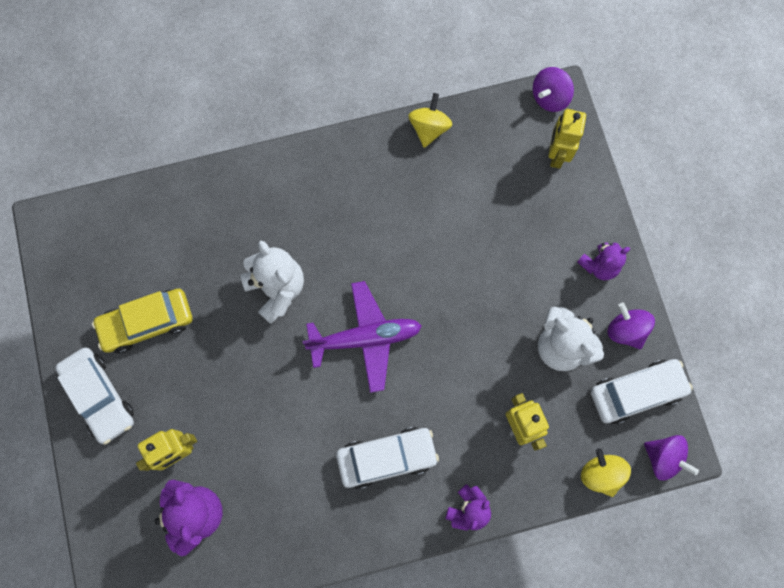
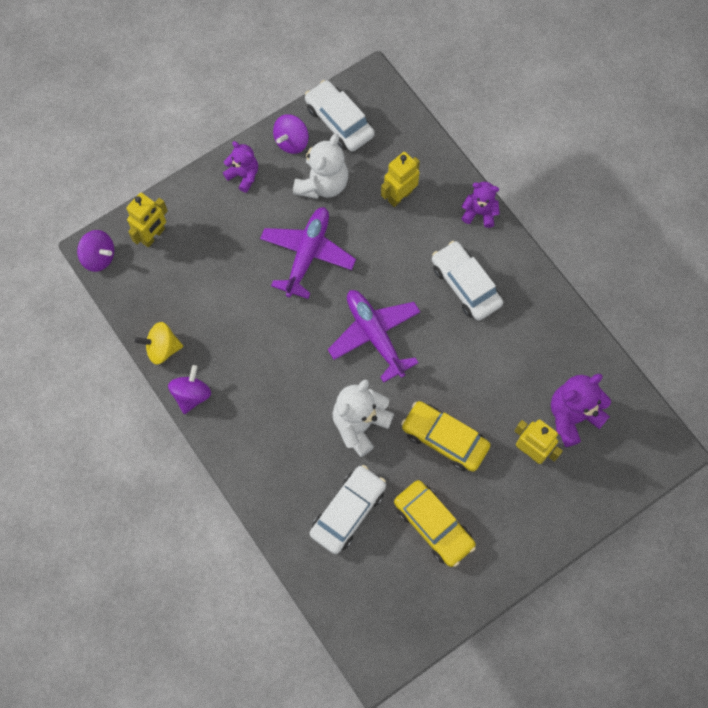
camera: 110 degrees left, 5 degrees down
white car [55,347,134,445] -> white car moved to [310,465,386,554]
yellow robot [548,109,586,169] -> yellow robot turned 45 degrees counterclockwise [126,193,168,247]
yellow spinning top [581,448,631,497] -> none
purple spinning top [644,435,699,481] -> purple spinning top moved to [168,365,211,414]
none -> purple plane [260,207,356,299]
none -> yellow car [401,401,491,472]

